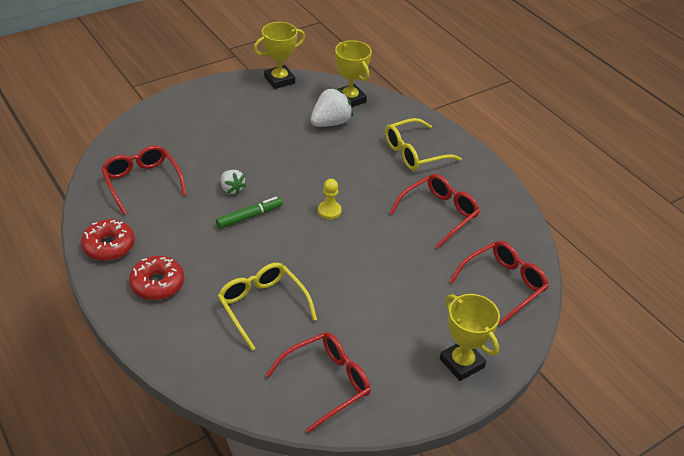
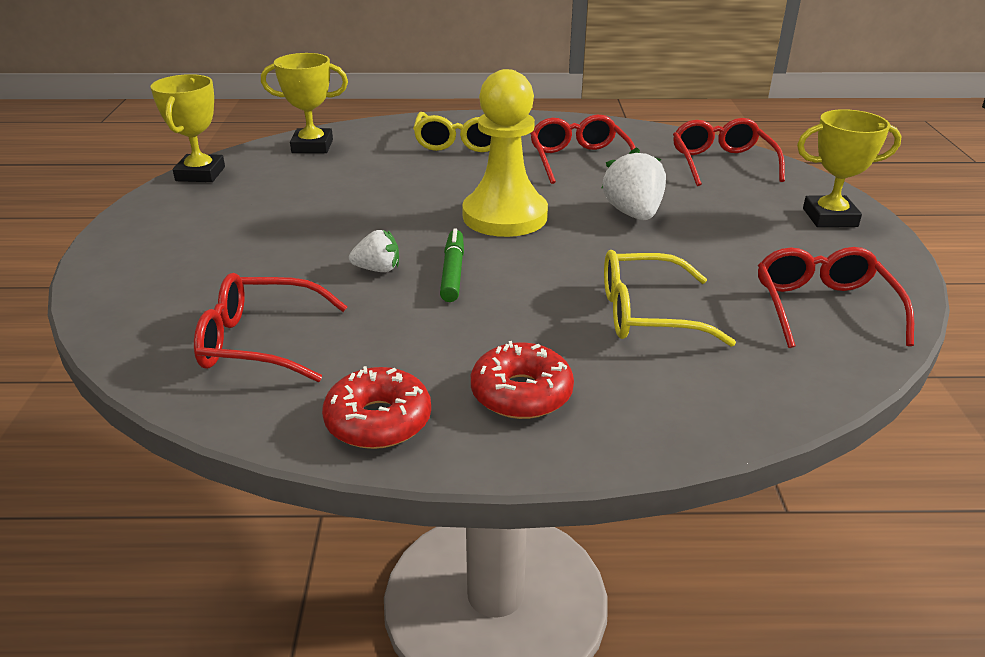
camera: 55 degrees left, 10 degrees down
white strawberry [310,87,353,127] -> white strawberry moved to [602,147,666,220]
yellow pawn [318,179,342,219] -> yellow pawn [462,69,548,237], size x2.37

